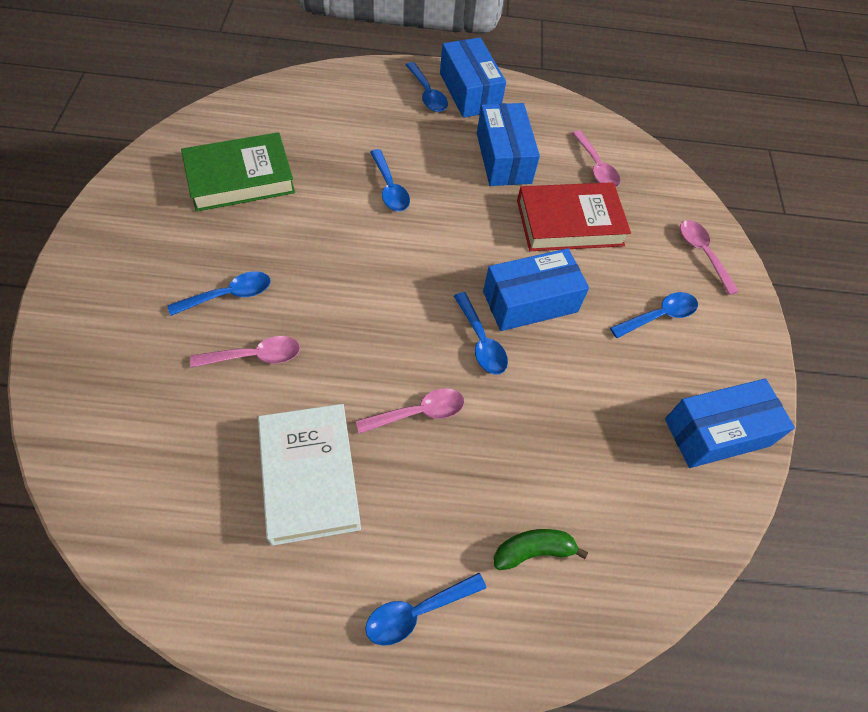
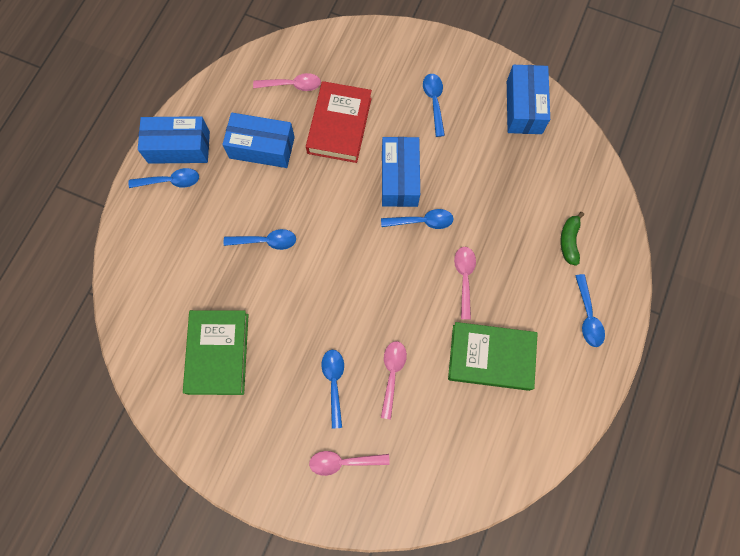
camera: 65 degrees left, 15 degrees up
white book [258,404,361,546] -> green book [448,322,538,391]
pink spoon [680,220,739,295] -> pink spoon moved to [309,451,390,476]

